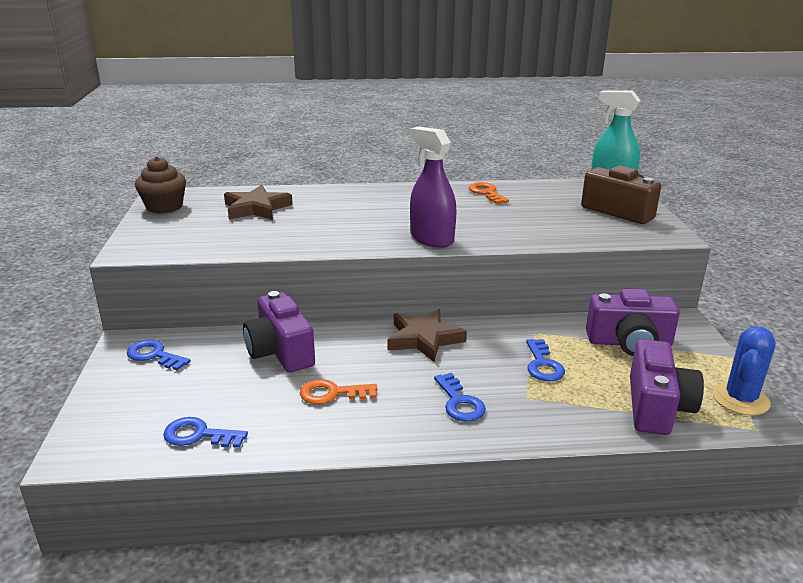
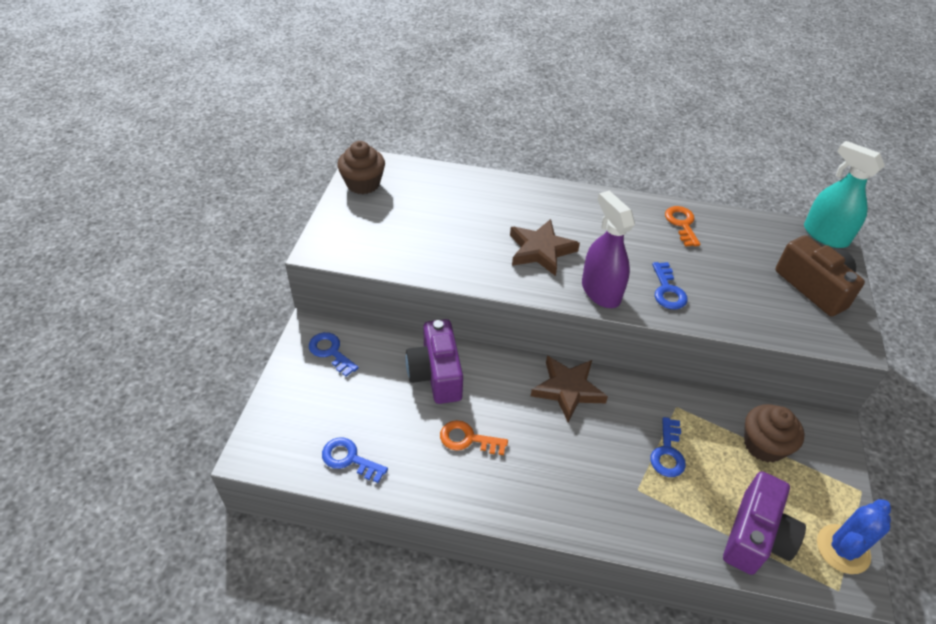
camera: 15 degrees right, 20 degrees up
brown star [224,185,293,220] -> brown star moved to [510,219,580,276]
blue key [434,373,486,422] -> blue key moved to [652,262,687,309]
purple camera [586,288,680,356] -> brown cupcake [744,404,804,463]

